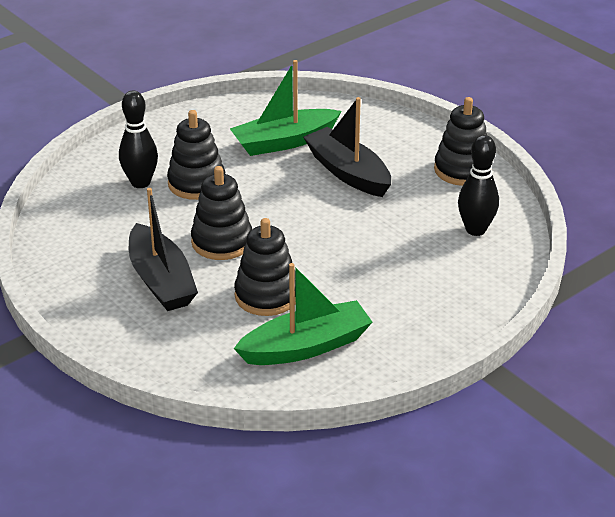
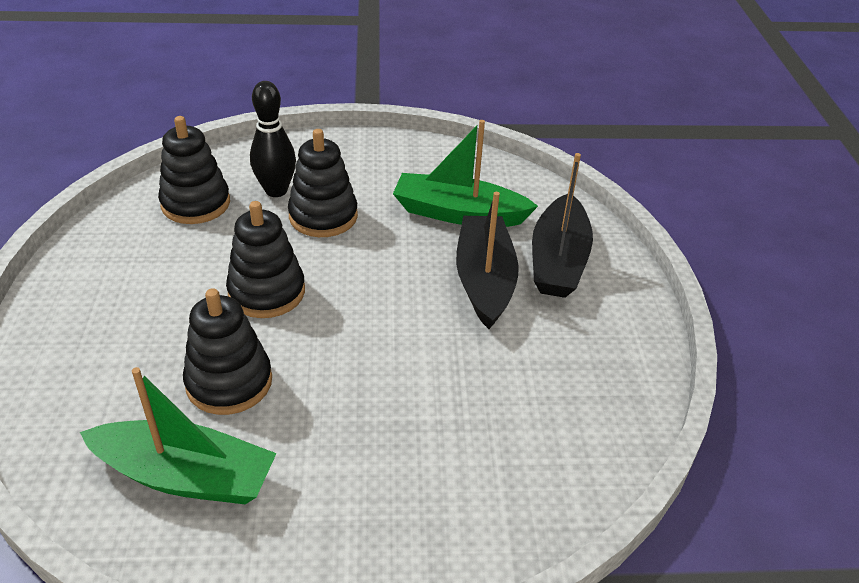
camera: 35 degrees right, 5 degrees up
black boat [129,188,198,311] -> black boat moved to [532,153,593,298]
black stacking toy [434,97,487,186] -> black stacking toy moved to [158,116,230,224]
black bowling pin [458,135,499,236] -> none

